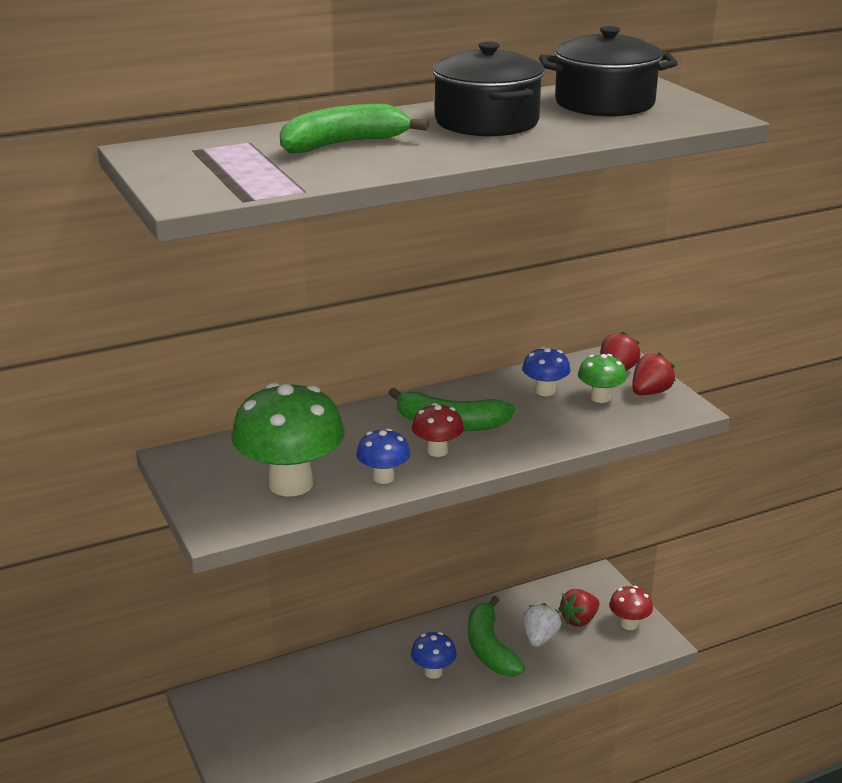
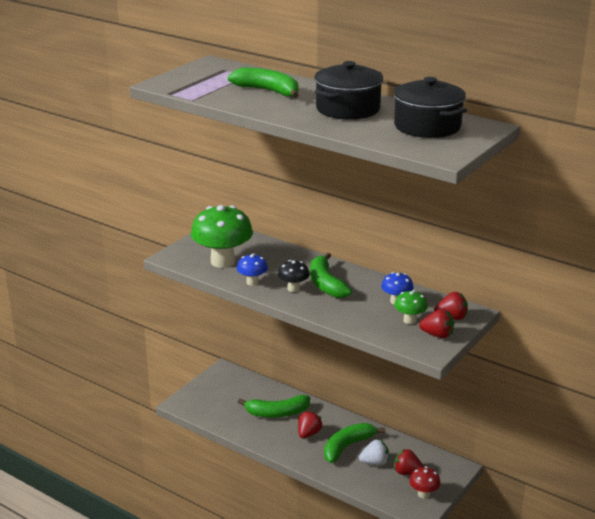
camera: 60 degrees right, 0 degrees up
blue mushroom [411,632,457,679] -> red strawberry [298,411,322,439]
red mushroom [412,403,464,457] -> black mushroom [278,260,309,292]
none -> green banana [238,395,310,418]

